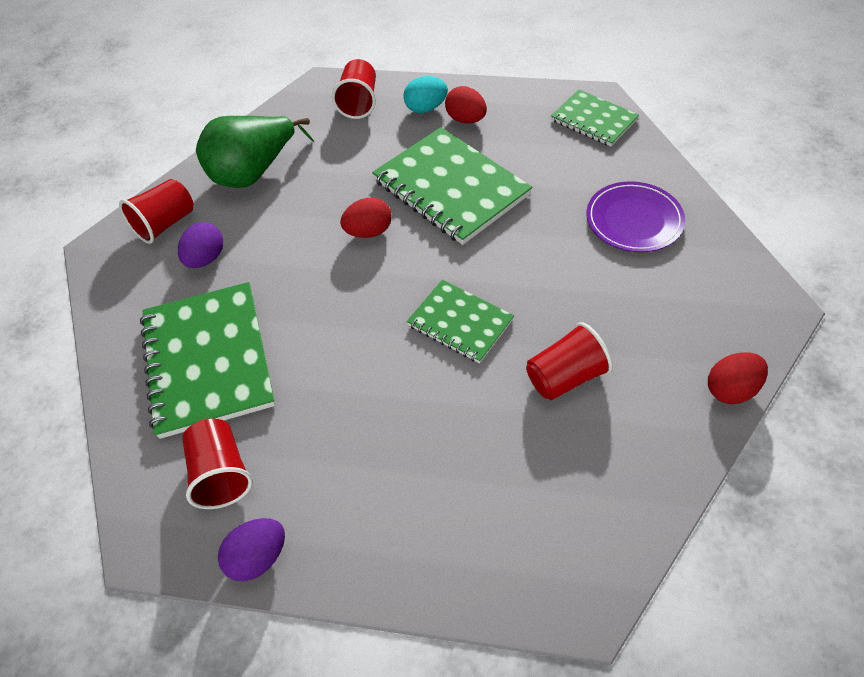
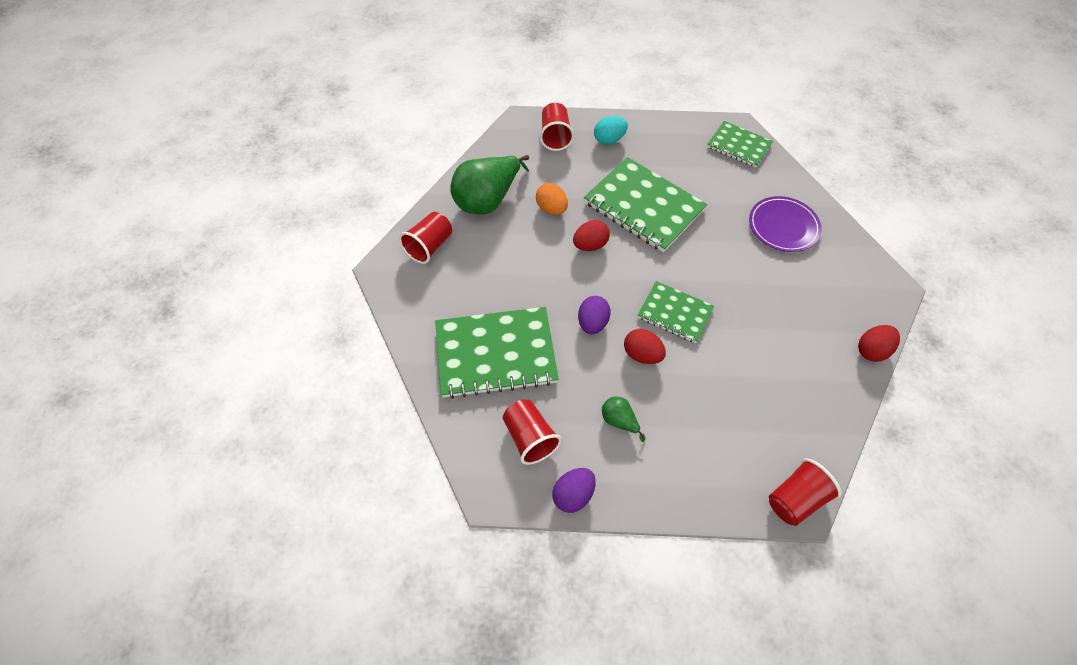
camera: 10 degrees left, 5 degrees up
green notebook [140,282,275,439] -> green notebook turned 75 degrees counterclockwise [435,307,559,399]
purple egg [178,222,223,268] -> purple egg moved to [578,296,611,334]
red egg [445,86,487,124] -> red egg moved to [624,329,666,364]
red cup [526,322,613,400] -> red cup moved to [769,459,842,526]
none -> orange egg [536,183,568,215]
none -> green pear [602,397,646,442]

